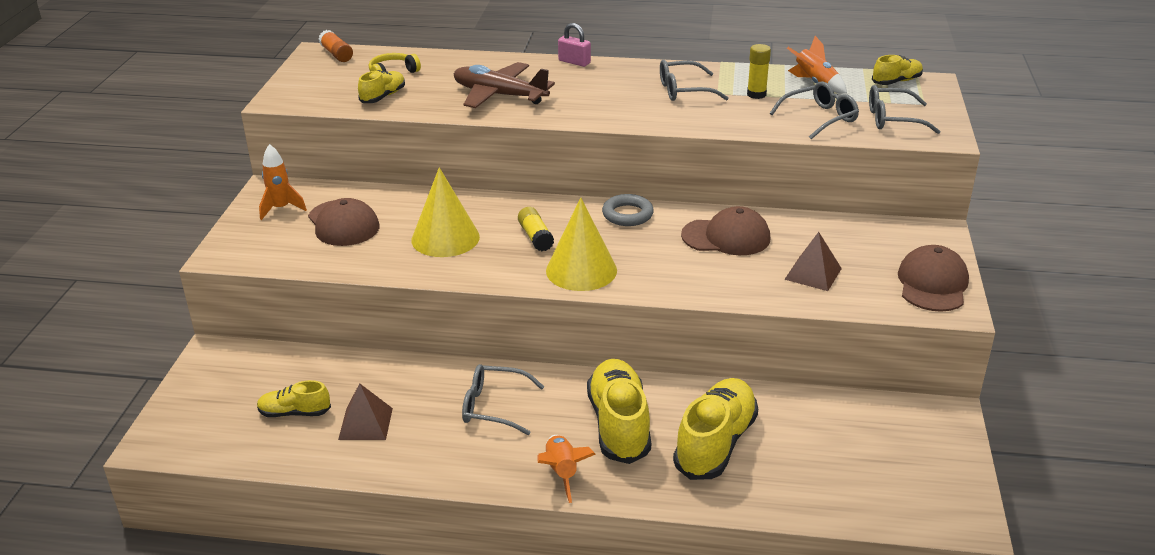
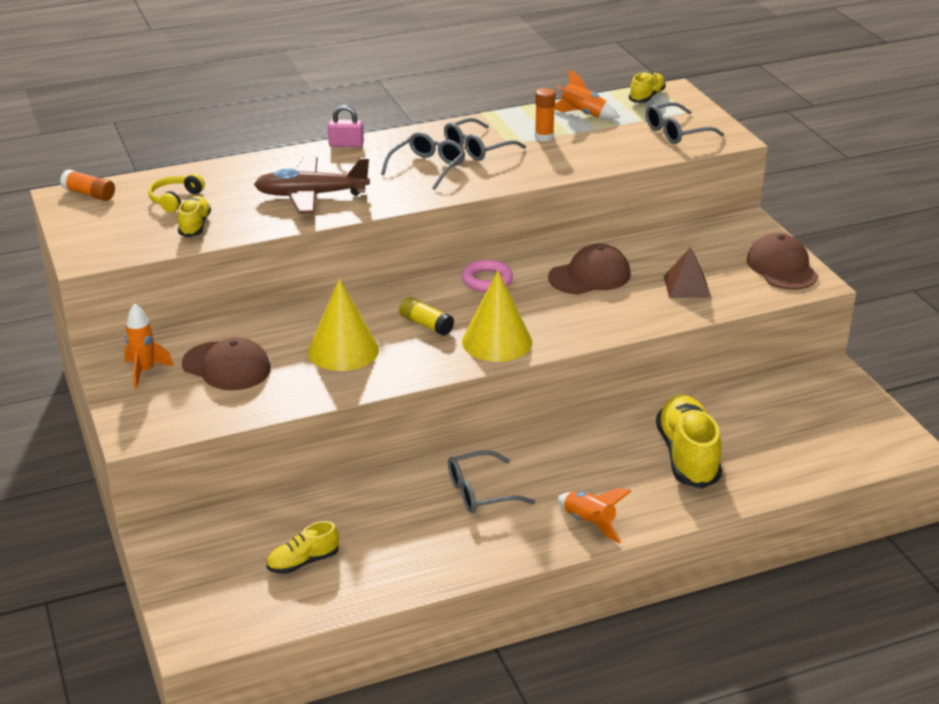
camera: 30 degrees left, 0 degrees up
brown pyramid [338,383,393,440] -> none
yellow shoe [587,359,651,464] -> none
grey ring [602,194,654,226] -> pink ring [462,260,513,292]
yellow glue stick [747,44,771,99] -> orange glue stick [535,88,556,141]
grey glasses [770,82,859,139] -> grey glasses moved to [381,132,465,190]

